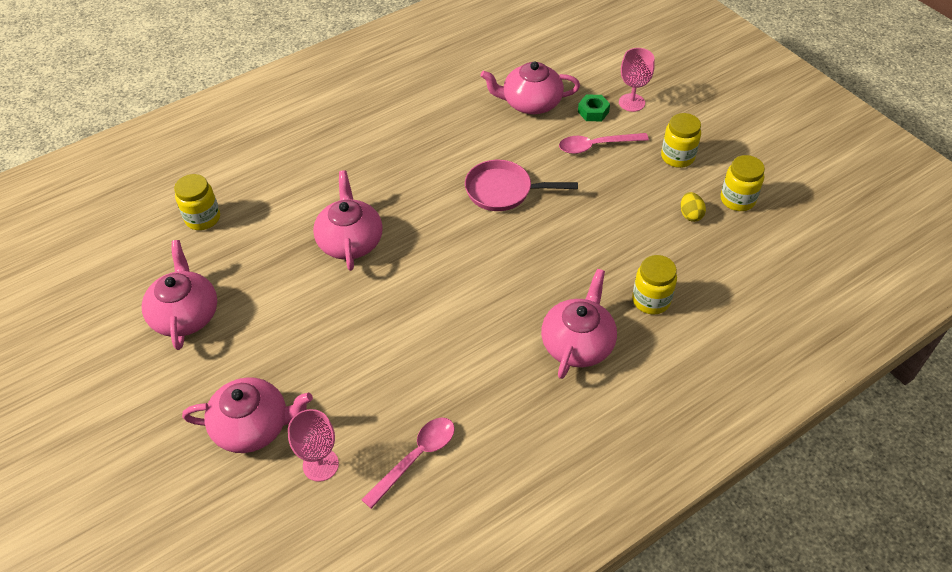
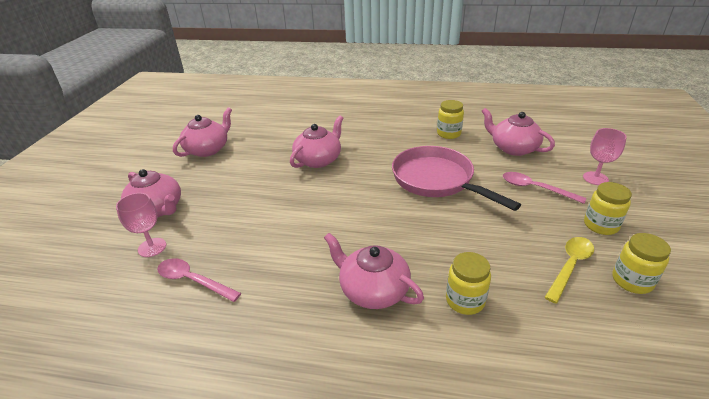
camera: 45 degrees right, 15 degrees down
yellow jar [174,174,220,230] -> yellow jar moved to [437,100,464,139]
pink spoon [361,418,455,509] -> pink spoon turned 150 degrees counterclockwise [157,258,241,302]
pink pan [465,160,578,211] -> pink pan [392,146,521,211], size x1.52
pink teapot [541,269,617,379] -> pink teapot turned 120 degrees counterclockwise [324,233,424,309]
green nut [578,95,610,121] -> none
yellow egg [680,192,706,222] -> yellow spoon [544,237,594,304]

